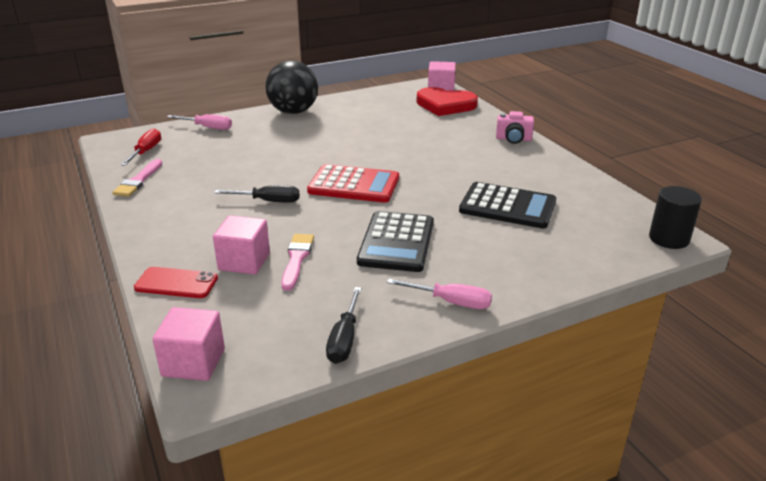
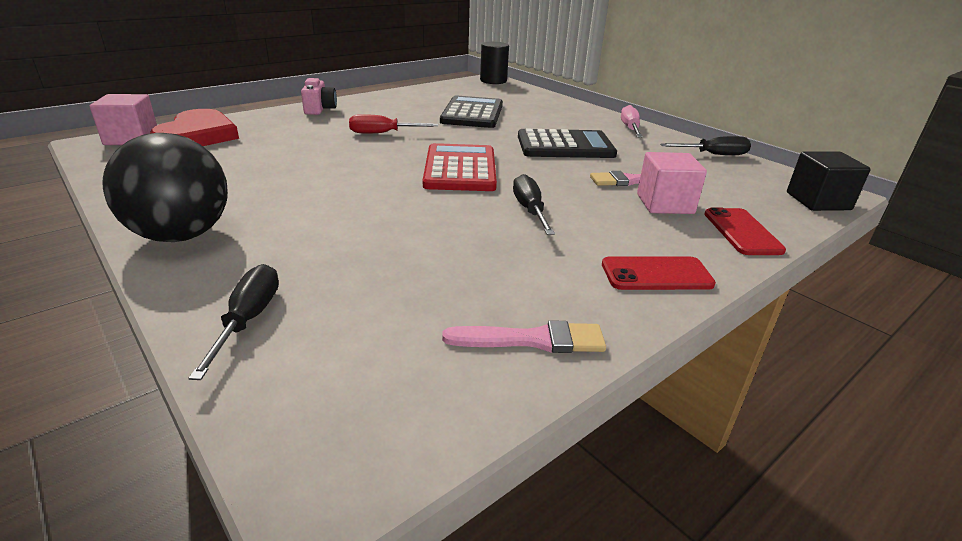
camera: 105 degrees left, 0 degrees up
red screwdriver [121,128,161,166] -> red screwdriver moved to [349,114,438,133]
pink cube [152,307,225,381] -> black cube [787,152,871,211]
pink screwdriver [167,114,232,130] -> black screwdriver [188,264,279,380]
none -> red phone [602,256,716,290]

